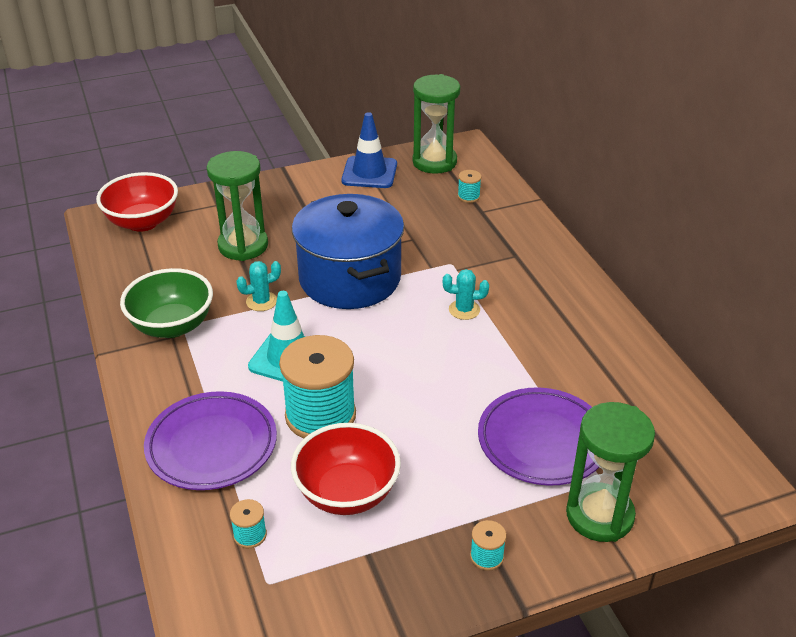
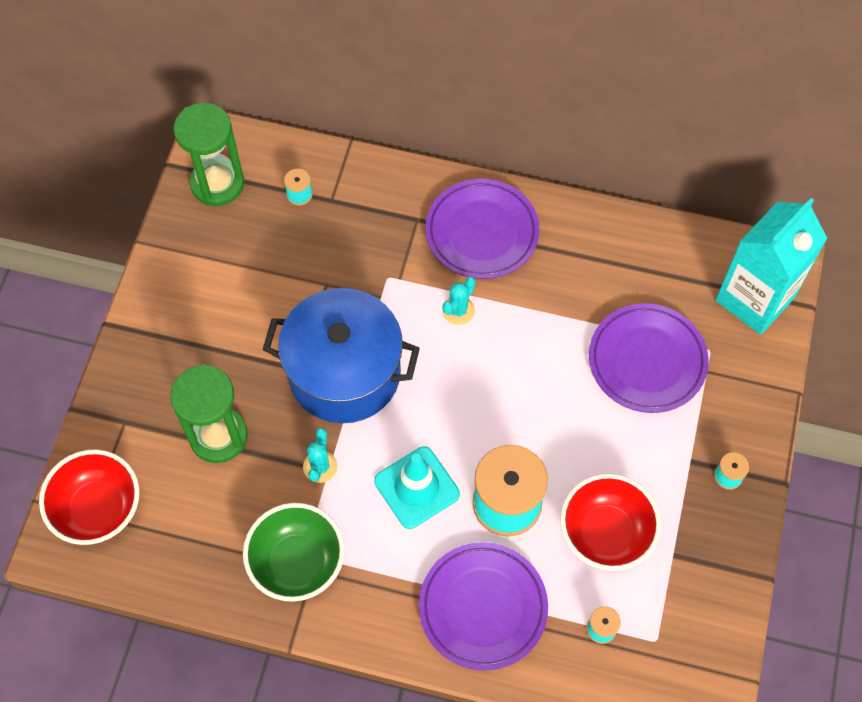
camera: 55 degrees left, 25 degrees up
blue traffic cone [341,112,397,188] -> none
green hourglass [566,402,655,542] -> none
none -> purple plate [425,179,539,279]
none -> turquoise carton [715,198,827,335]

